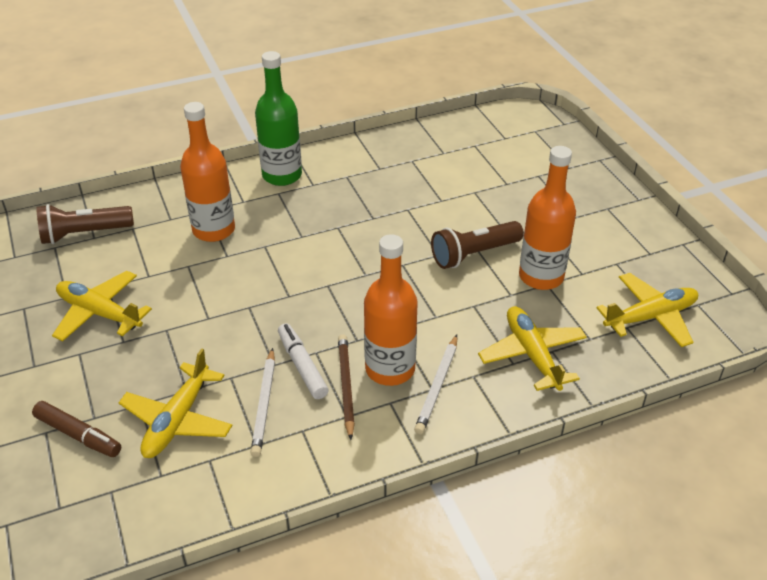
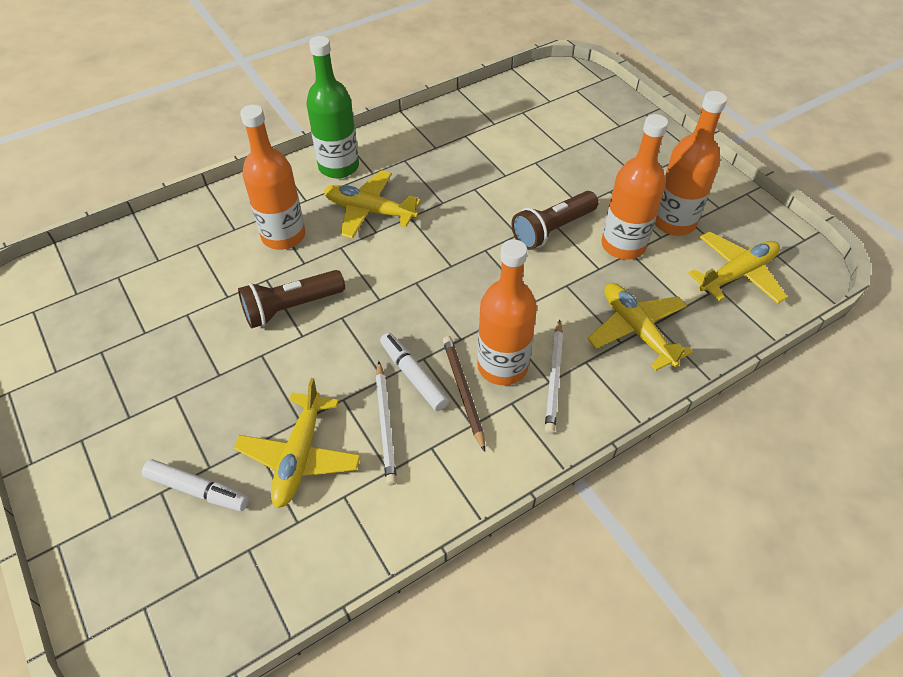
camera: 10 degrees left, 10 degrees up
brown marker [32,401,121,457] -> white marker [142,459,249,511]
brown flashlight [36,204,134,244] -> brown flashlight moved to [238,270,345,328]
yellow plane [52,271,152,342] -> yellow plane moved to [324,170,421,239]
none -> orange bottle [655,91,727,236]

